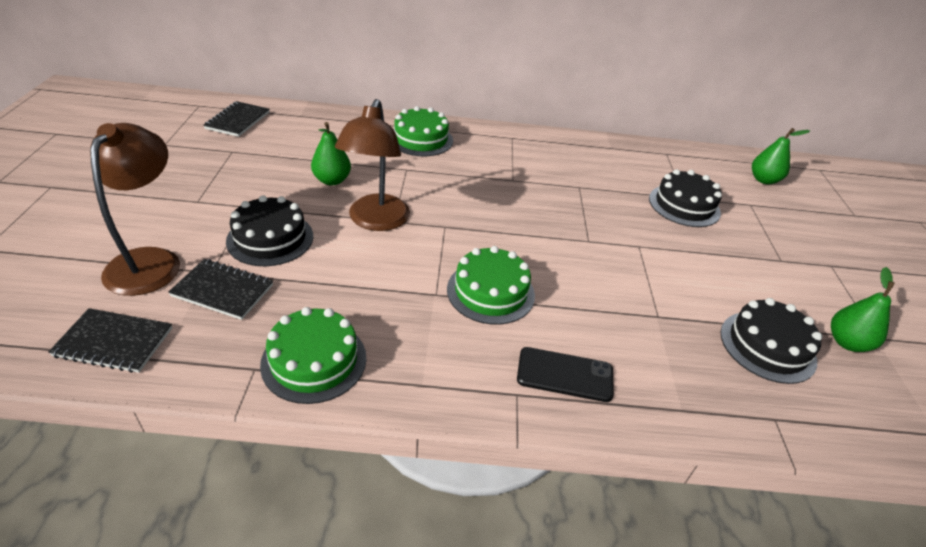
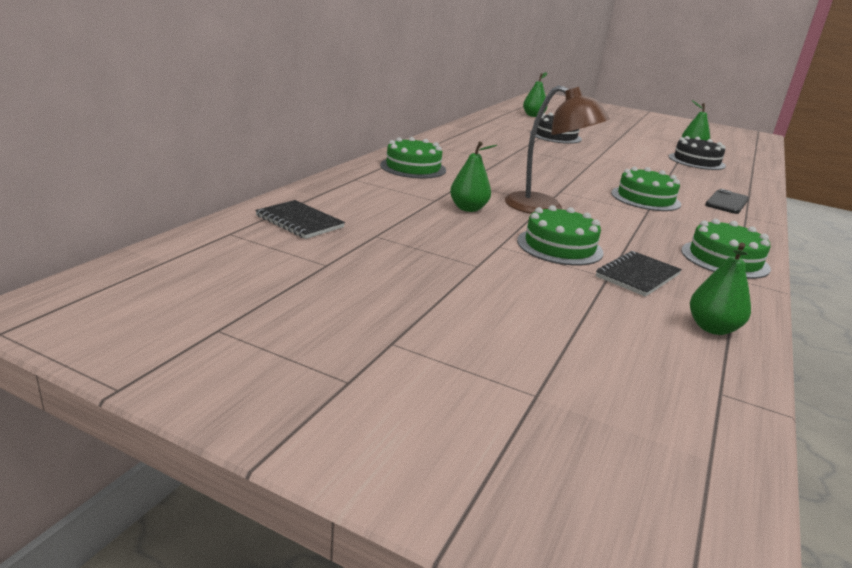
camera: 65 degrees left, 15 degrees down
black notebook [48,308,172,373] -> green pear [690,243,751,335]
brown lamp [90,123,180,296] -> none
black cake [226,195,313,266] -> green cake [517,205,604,266]

